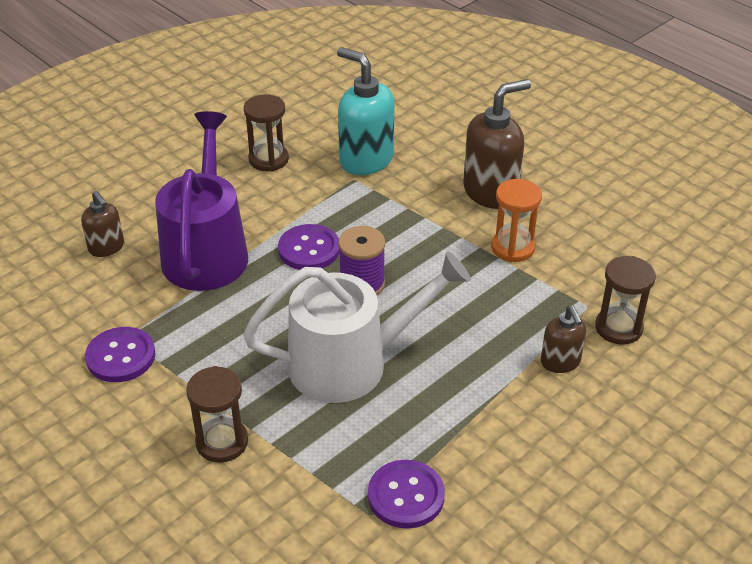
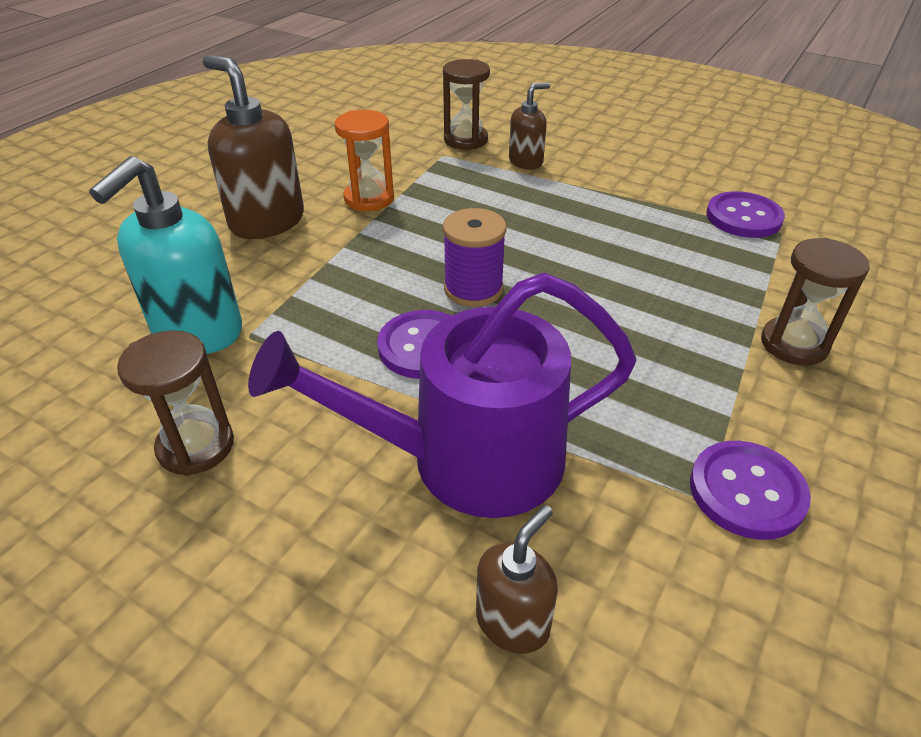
camera: 105 degrees left, 0 degrees up
white watering can [243,251,471,403] -> none

